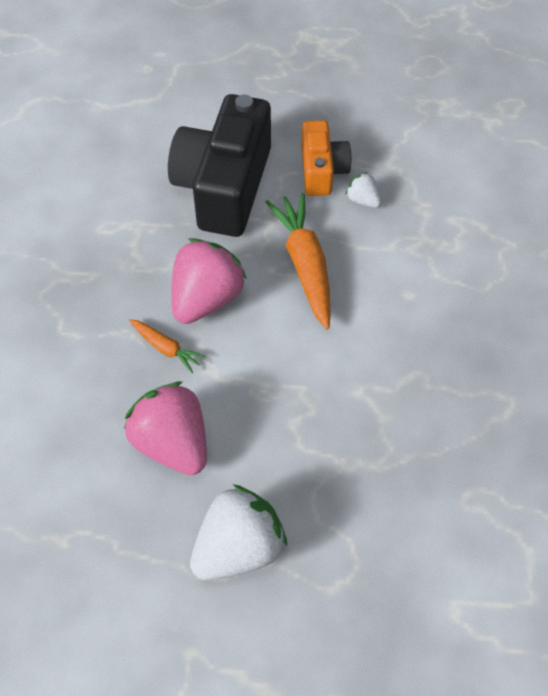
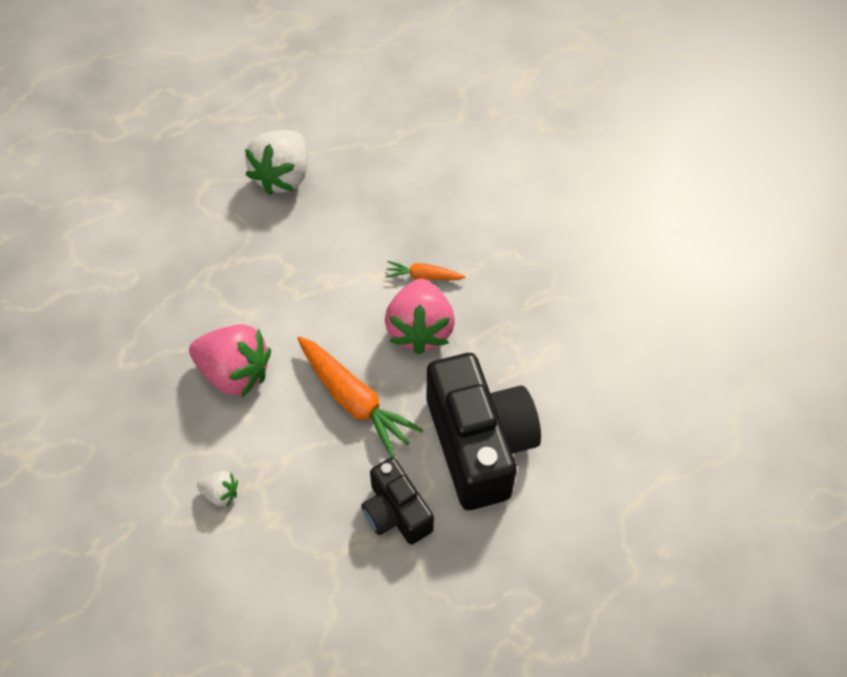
camera: 150 degrees right, 0 degrees up
pink strawberry [124,382,207,475] -> pink strawberry moved to [189,324,271,397]
orange camera [301,120,352,196] -> black camera [361,457,434,544]
white strawberry [346,172,381,208] -> white strawberry moved to [197,471,238,506]

